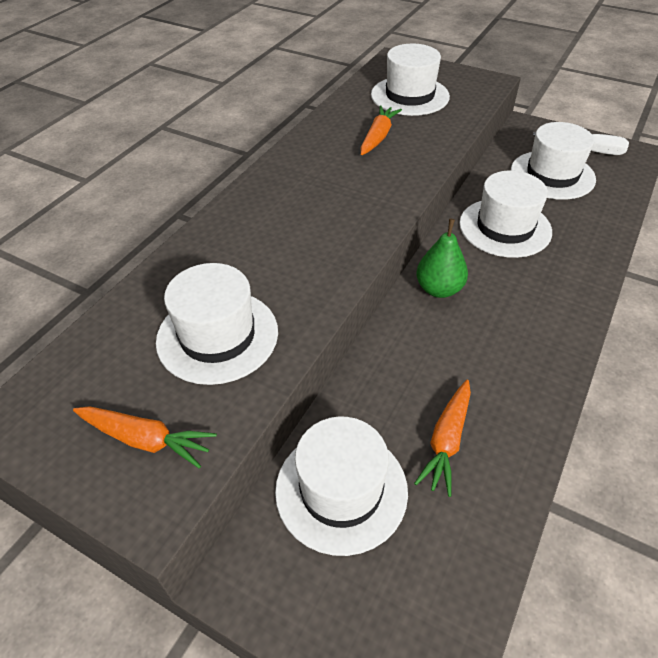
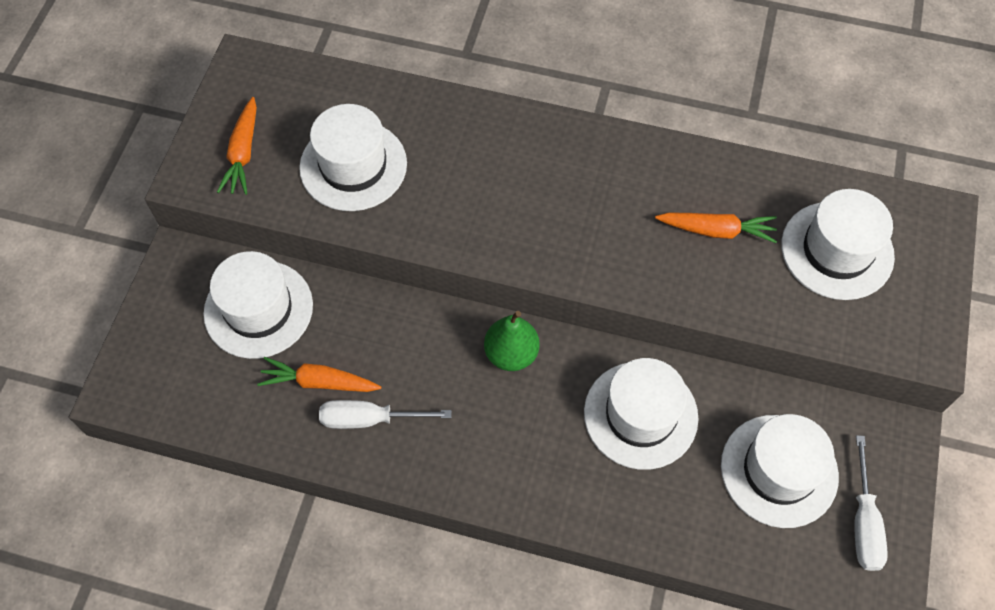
camera: 75 degrees right, 15 degrees up
none -> white screwdriver [319,400,452,429]

